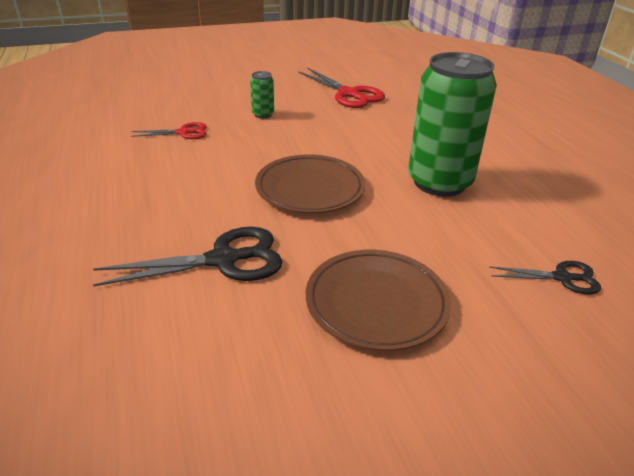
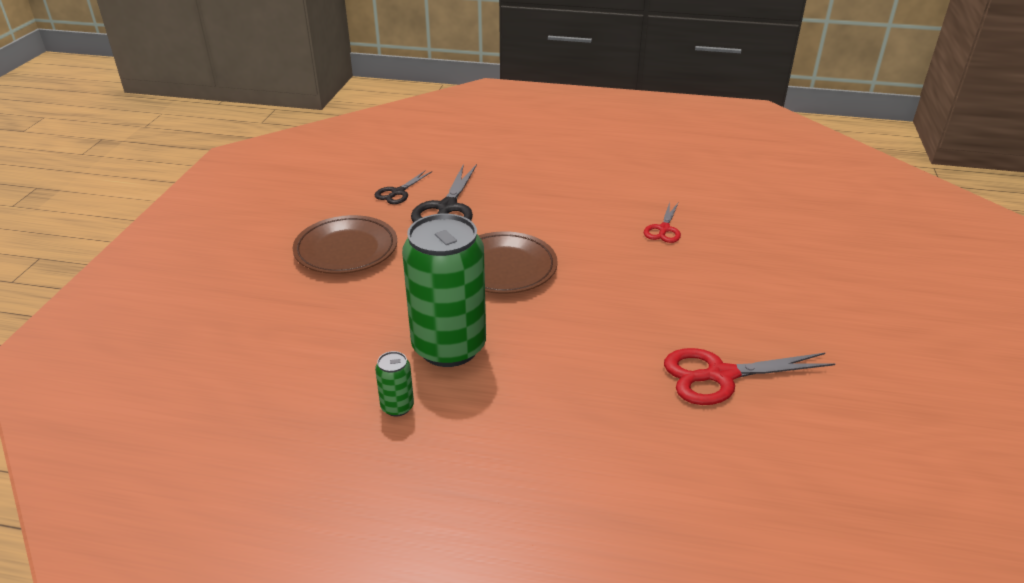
camera: 120 degrees right, 0 degrees up
green can [250,71,274,118] -> green can moved to [375,351,414,417]
black scissors [489,261,601,295] -> black scissors moved to [375,170,432,204]

